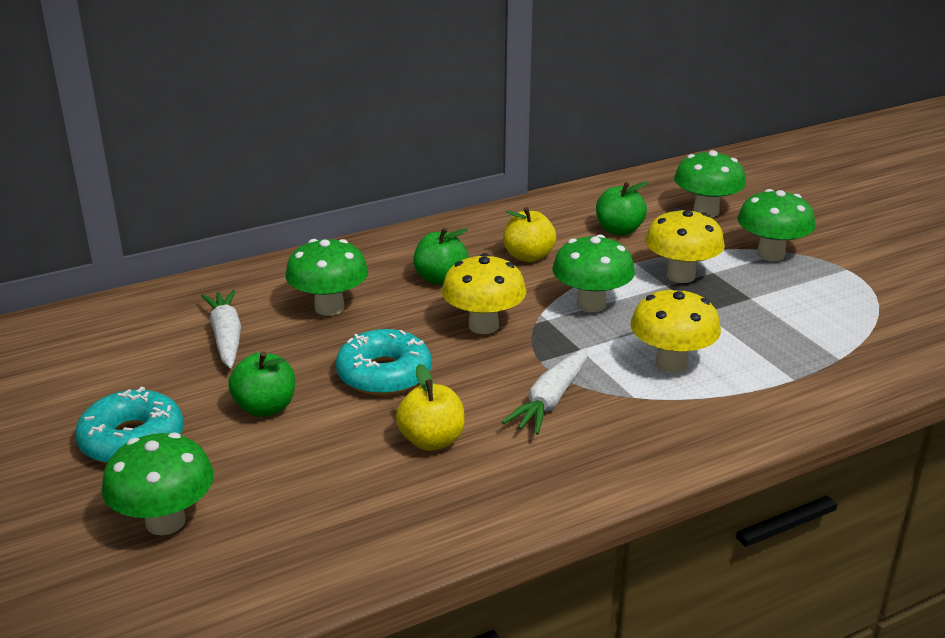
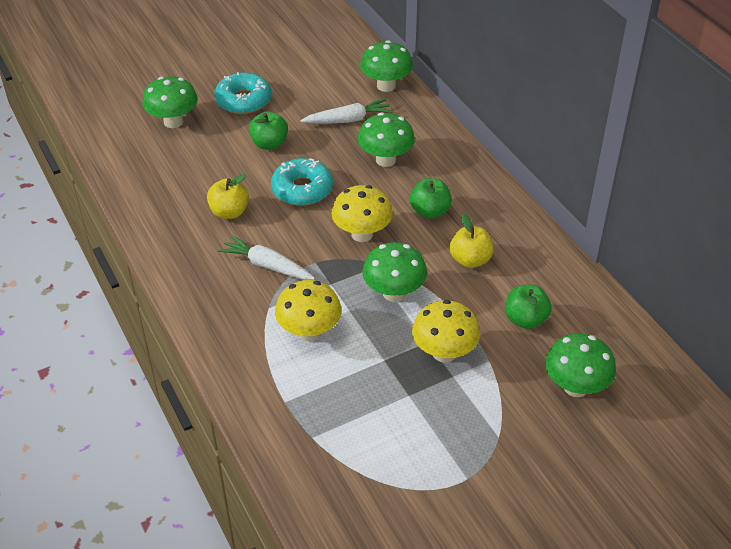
camera: 90 degrees right, 15 degrees up
green mushroom [737,189,815,261] -> green mushroom moved to [360,40,413,92]

